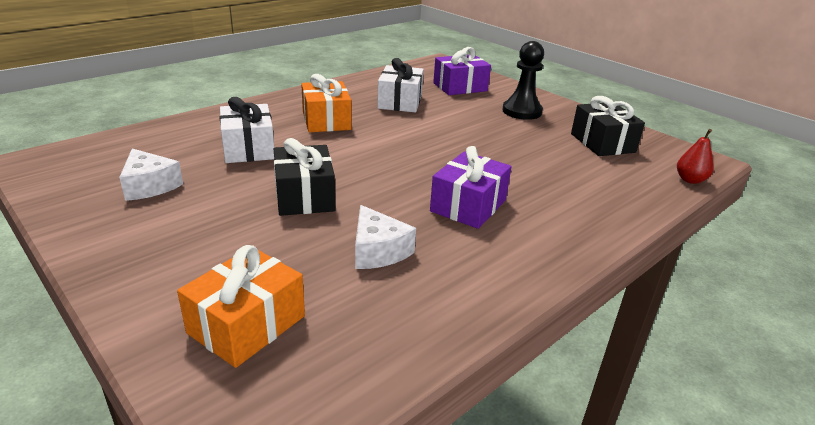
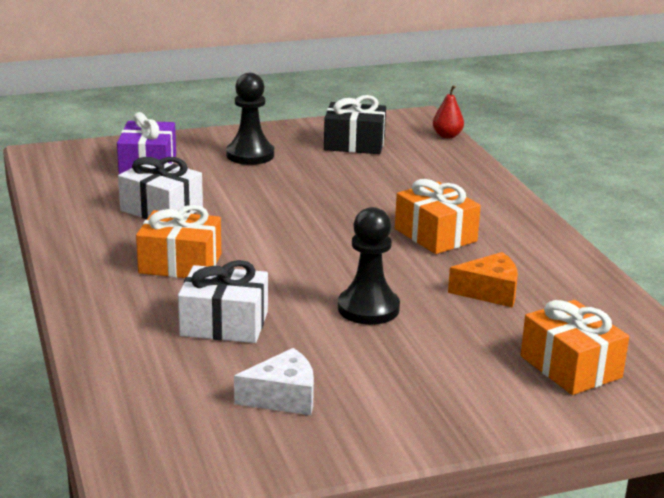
camera: 65 degrees left, 5 degrees down
black gift [274,138,335,216] -> black pawn [338,207,400,325]
white cheese [355,205,416,269] -> orange cheese [448,252,518,308]
purple gift [430,146,512,229] -> orange gift [395,179,481,254]

